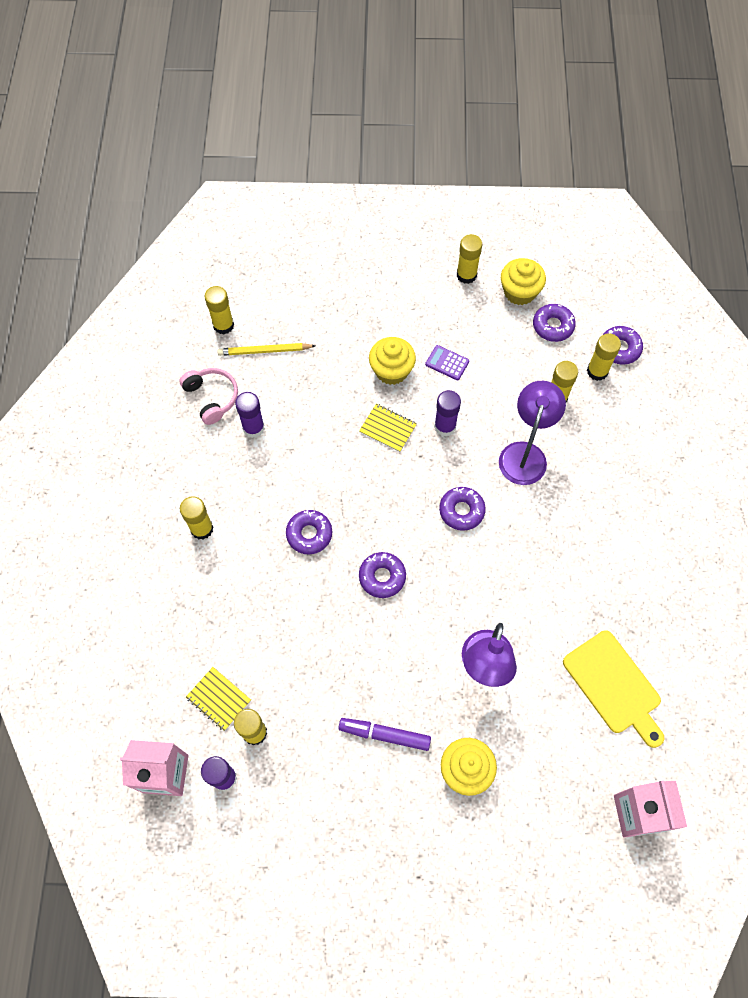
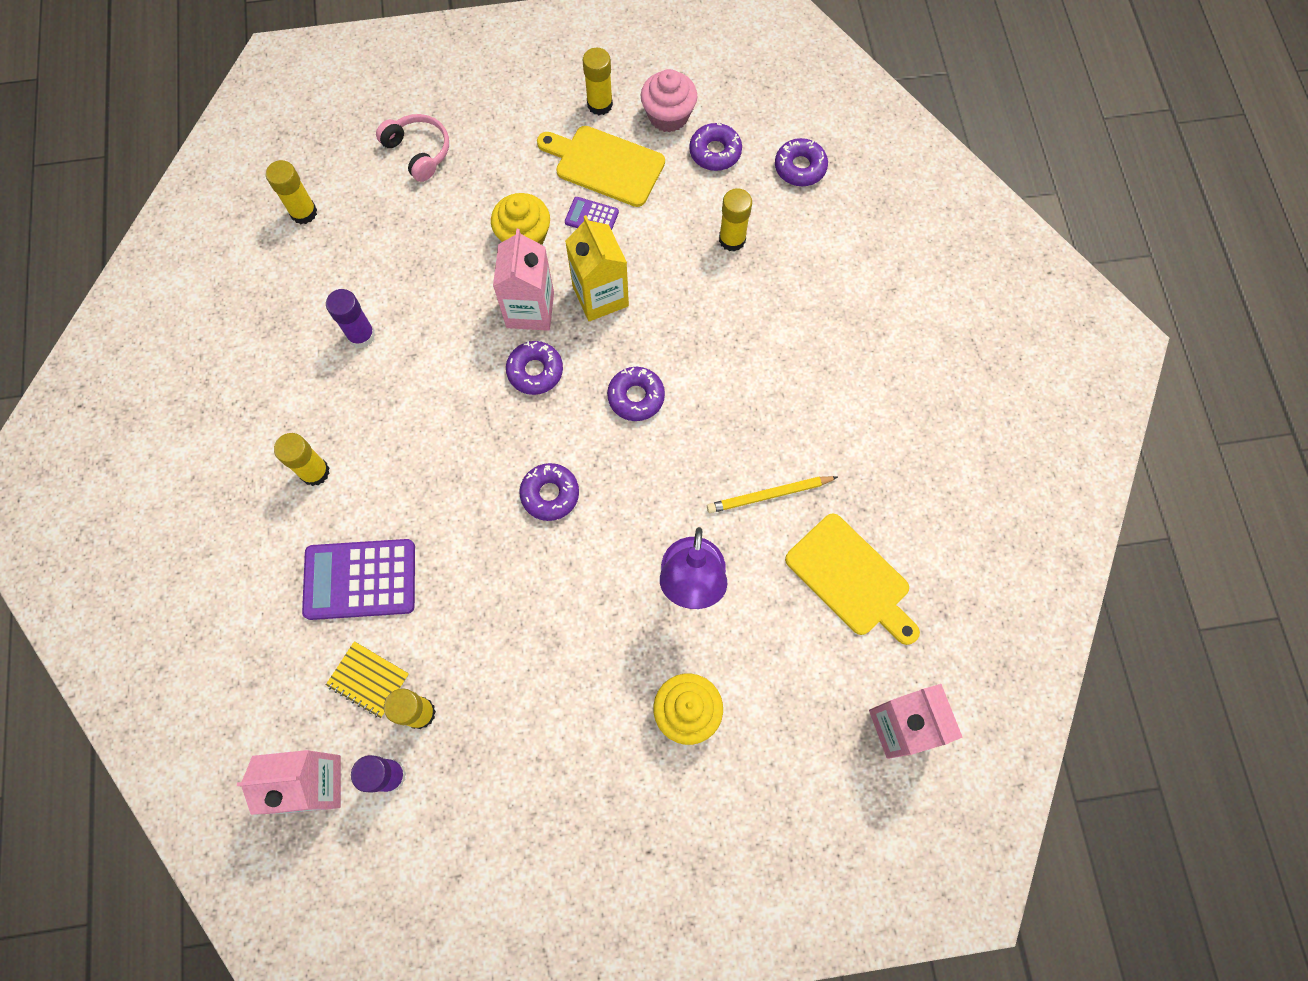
camera: 10 degrees left, 5 degrees up
pink headphones [179,368,238,425] -> pink headphones moved to [376,114,449,182]
yellow pencil [217,343,316,356] -> yellow pencil moved to [707,476,838,513]
purple donut [286,510,332,555] -> purple donut moved to [506,341,563,395]
purple marker [338,718,431,751] -> none
yellow notebook [359,404,417,452] -> pink carton [493,229,554,331]
purple glue stick [434,390,461,436] -> yellow carton [565,215,629,321]
purple lamp [499,381,566,485] -> none
yellow cupcake [501,258,546,305] -> pink cupcake [641,69,697,132]
yellow glue stick [587,333,621,381] -> none
none -> purple calculator [302,539,415,620]
none -> yellow cutting board [537,126,665,207]

